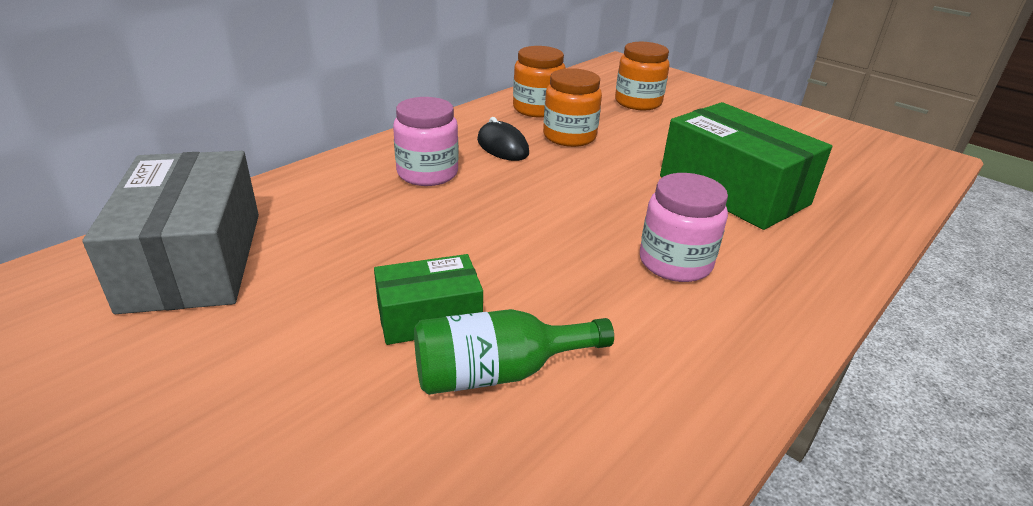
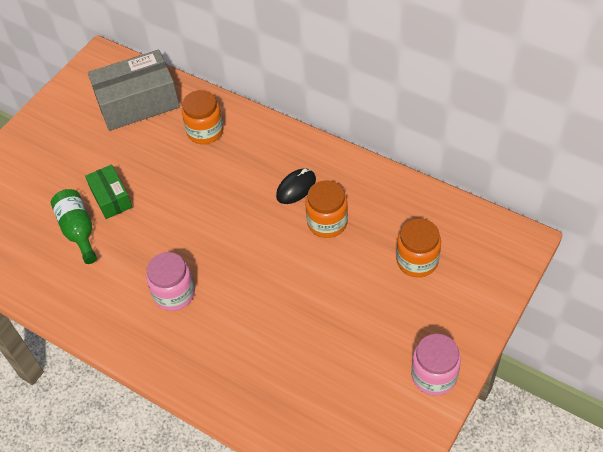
camera: 85 degrees right, 20 degrees up
pink jar [393,97,459,186] -> pink jar moved to [411,334,461,396]
orange jar [513,46,566,118] -> orange jar moved to [182,90,224,144]
green box [660,102,832,230] -> none

